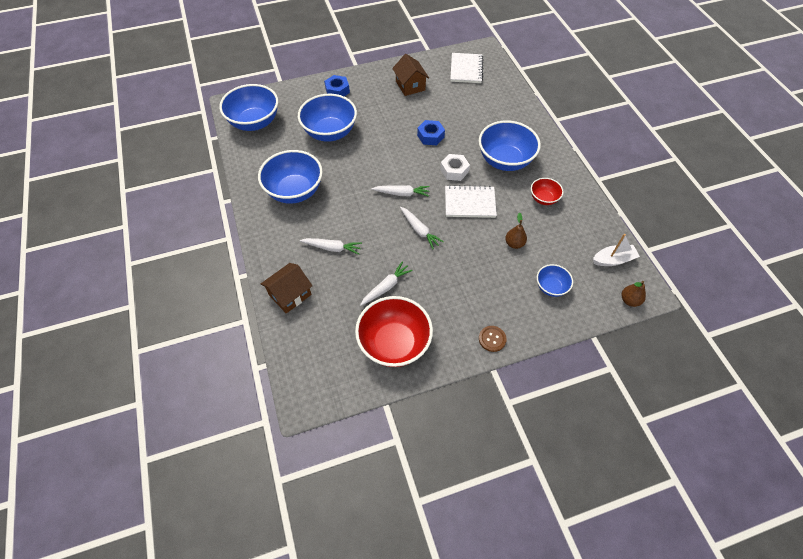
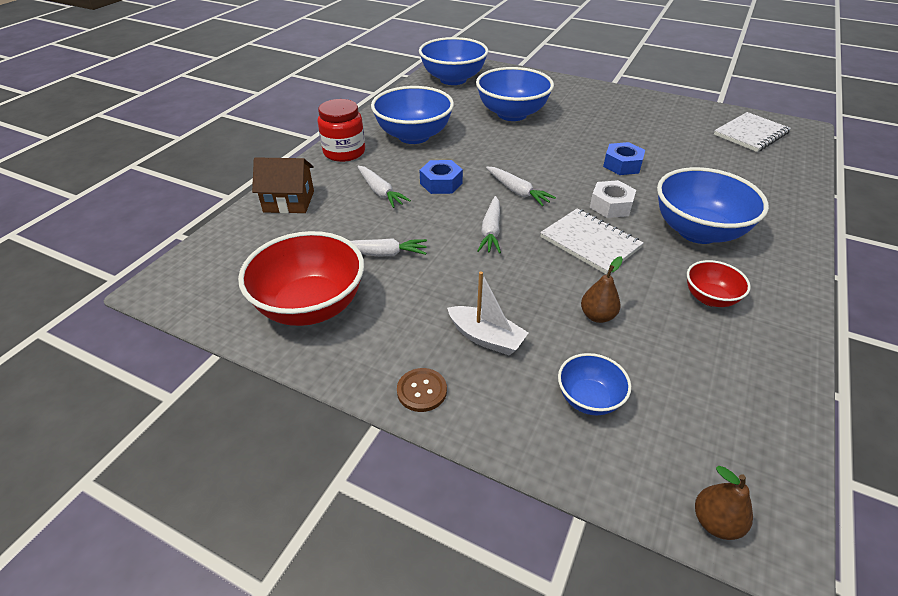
camera: 45 degrees right, 15 degrees down
blue nut [324,75,350,96] -> blue nut moved to [420,160,463,194]
brown house [392,54,429,96] -> none
white boat [593,234,640,266] -> white boat moved to [447,271,529,355]
none -> red jar [317,99,365,162]

